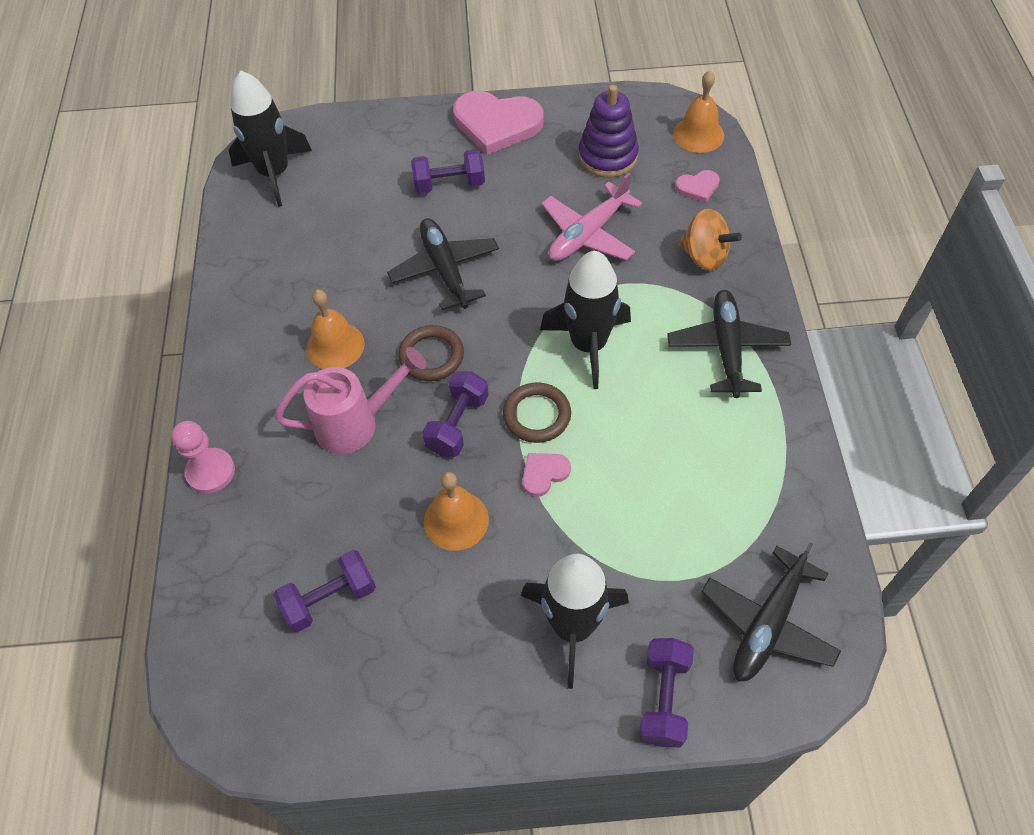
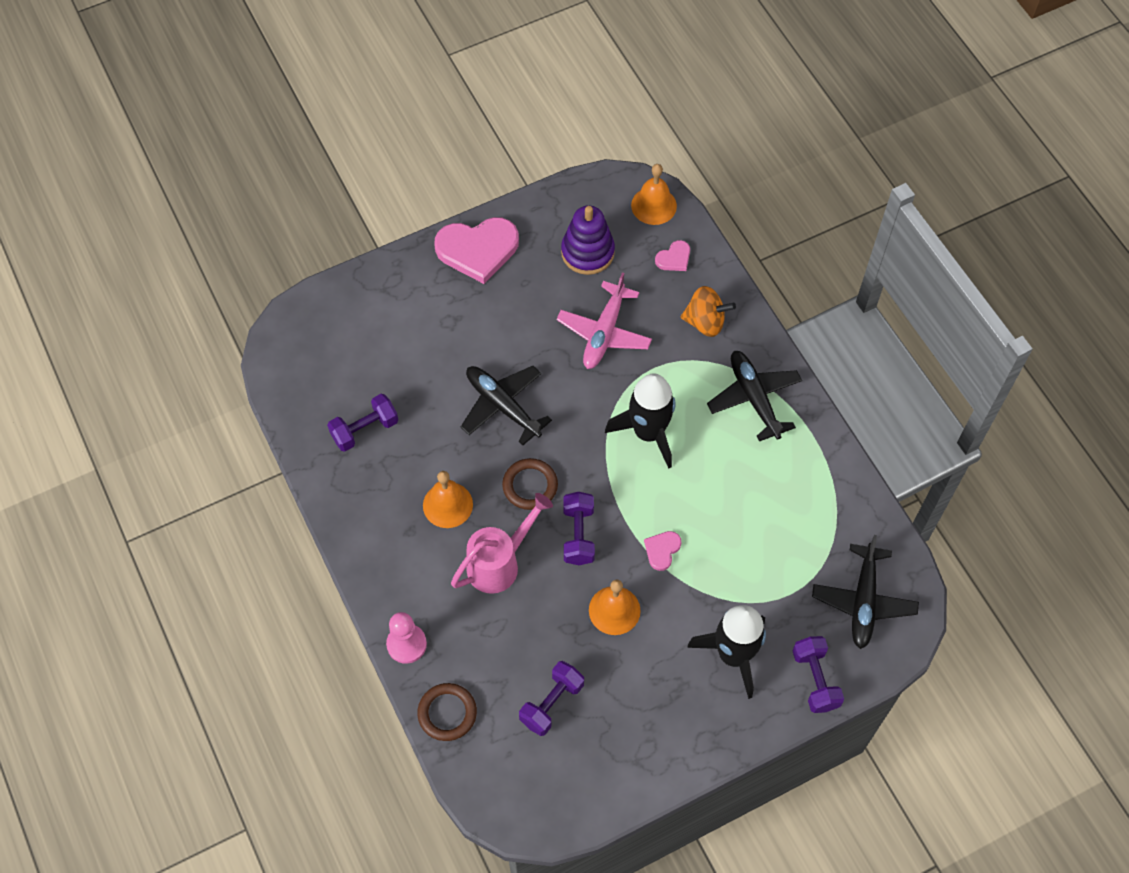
camera: 25 degrees left, 5 degrees up
black rocket [229,71,312,207] -> none
purple dumbbell [411,149,485,194] -> purple dumbbell moved to [327,394,398,452]
brown ring [503,382,571,443] -> brown ring moved to [417,683,477,741]

